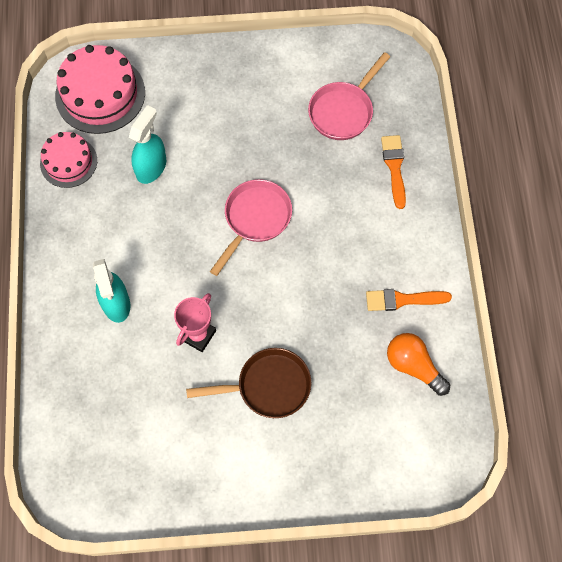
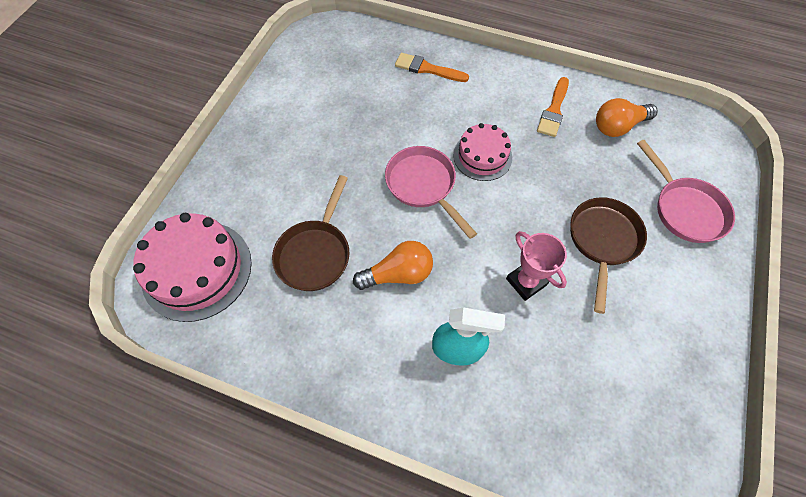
camera: 65 degrees left, 5 degrees down
pink cake [40,132,97,188] -> pink cake moved to [453,123,512,181]
turquoise spray bottle [129,105,166,184] -> brown pan [272,175,349,291]
pink pan [308,52,390,140] -> pink pan moved to [637,140,735,243]
none -> orange light bulb [353,241,433,290]

